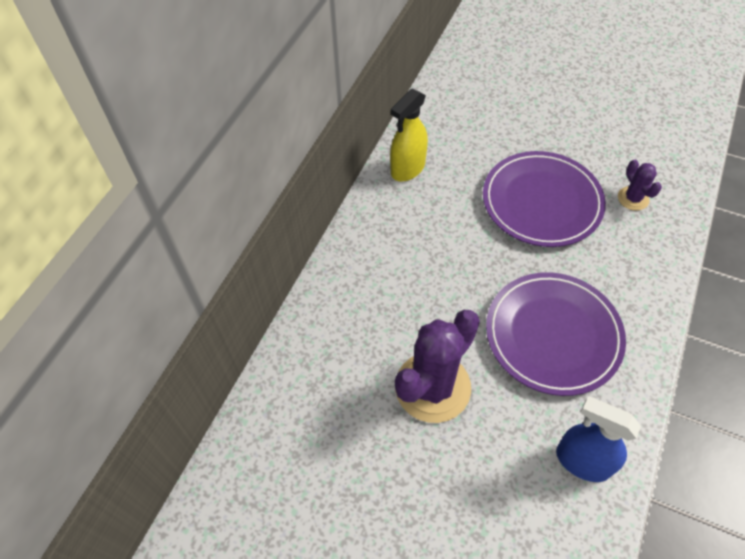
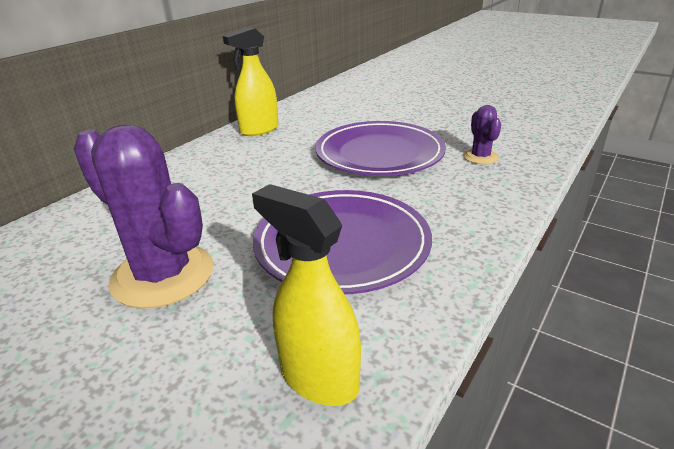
camera: 10 degrees right, 25 degrees down
purple cactus [395,310,480,423] -> purple cactus turned 75 degrees clockwise [74,125,214,309]
blue spray bottle [556,397,641,482] -> yellow spray bottle [252,184,361,406]

